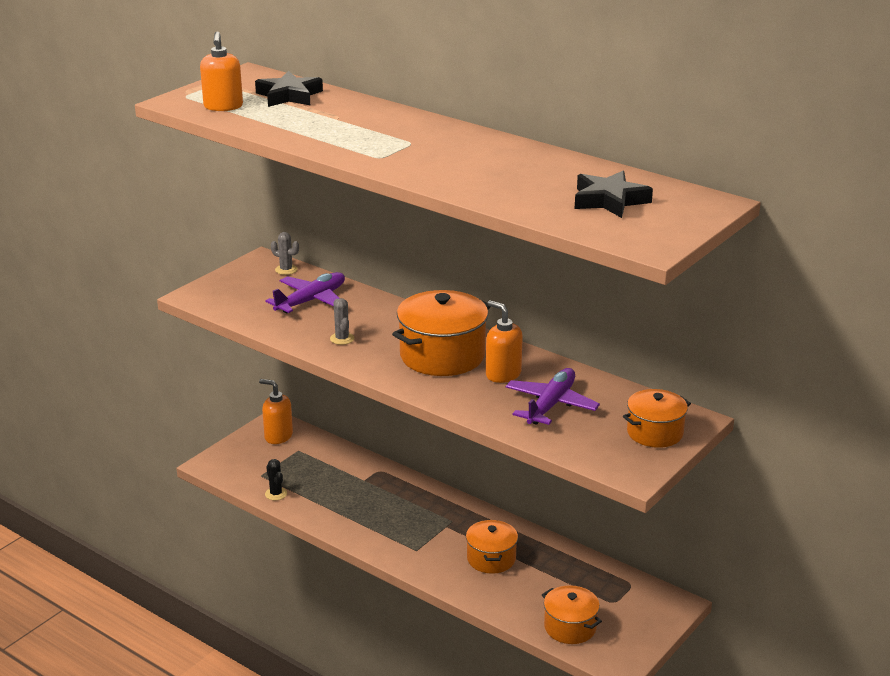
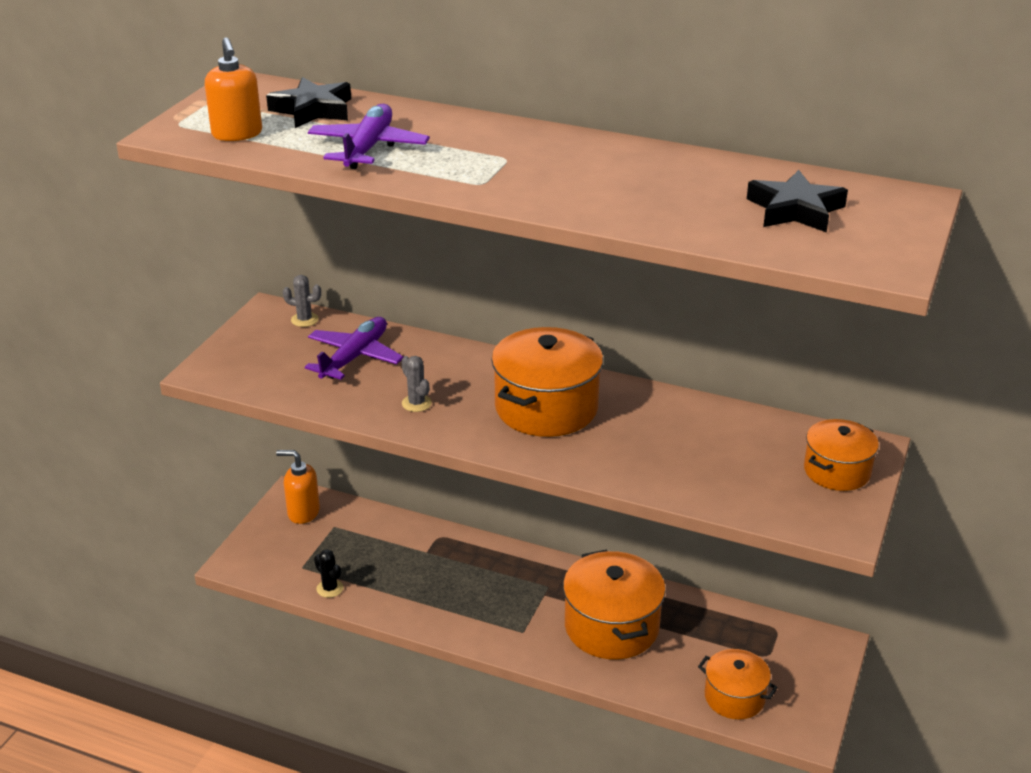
camera: 15 degrees left, 5 degrees up
orange pot [466,520,518,574] -> orange pot [563,550,666,659], size x1.66
orange soap dispenser [486,300,523,383] -> none
purple plane [506,368,600,425] -> purple plane moved to [308,104,430,169]

